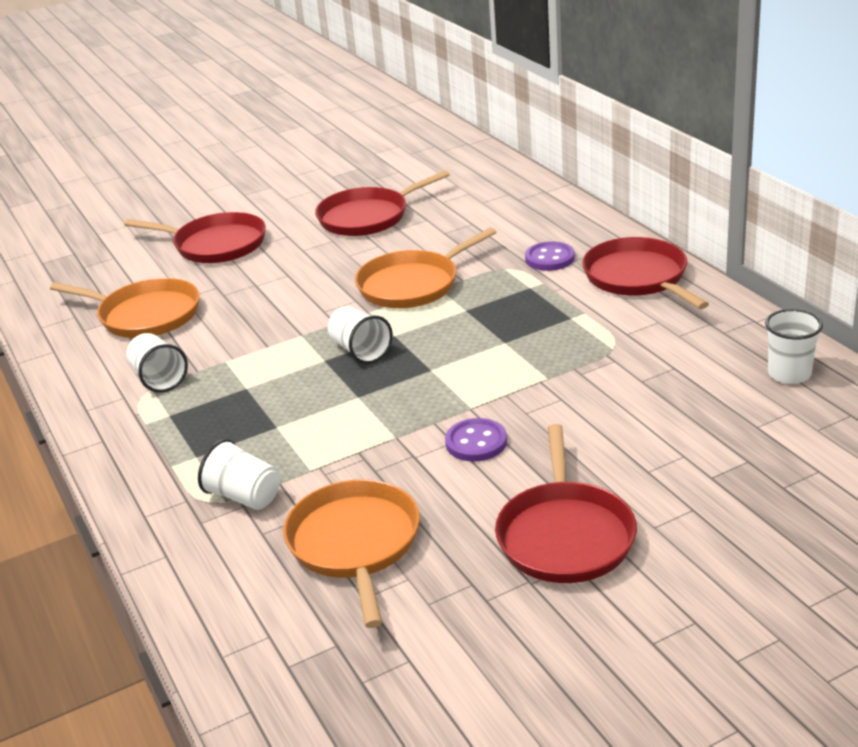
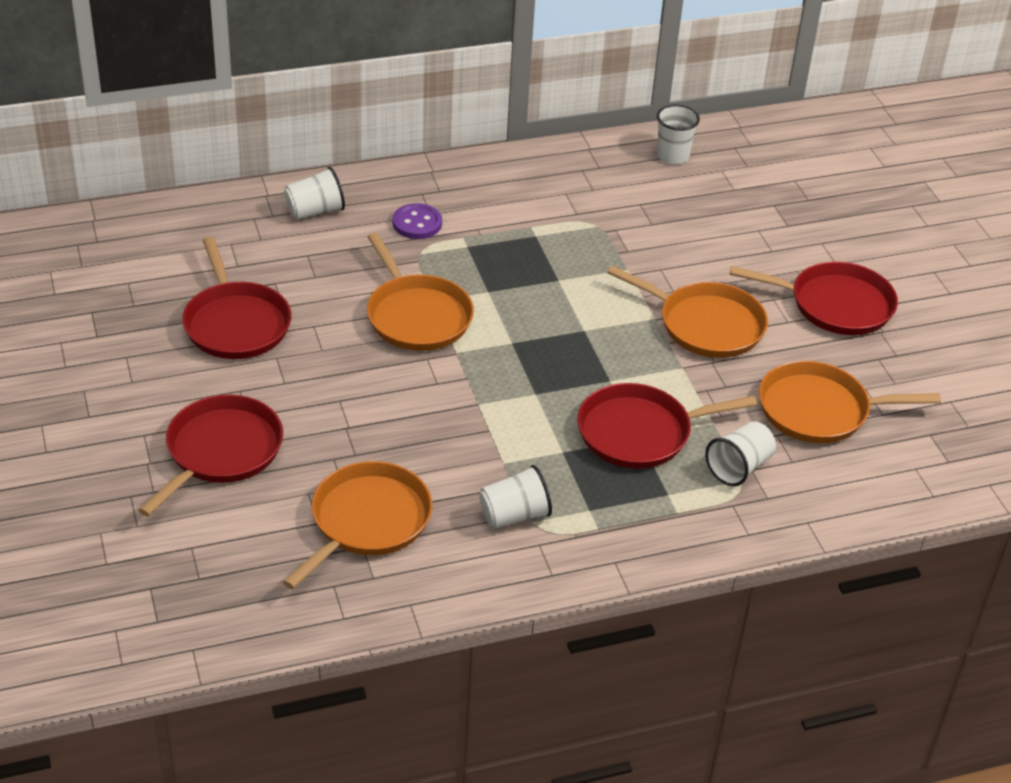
camera: 85 degrees left, 10 degrees up
white cup [328,306,393,364] -> white cup moved to [284,167,345,219]
purple button [445,418,507,462] -> orange pan [607,266,768,358]
red pan [582,237,709,309] -> red pan moved to [577,383,757,469]

